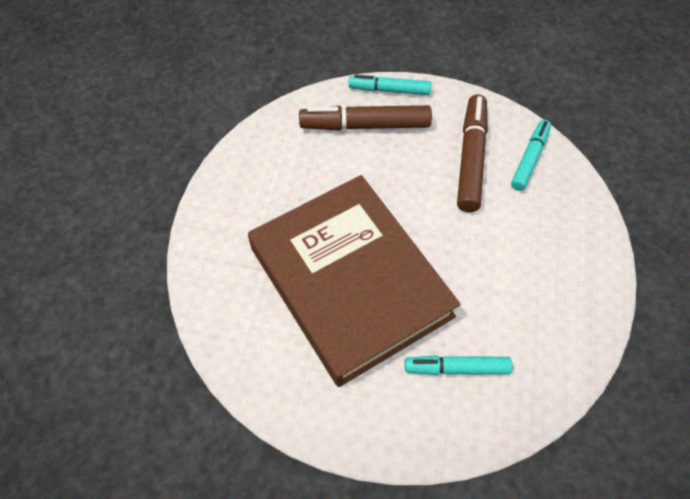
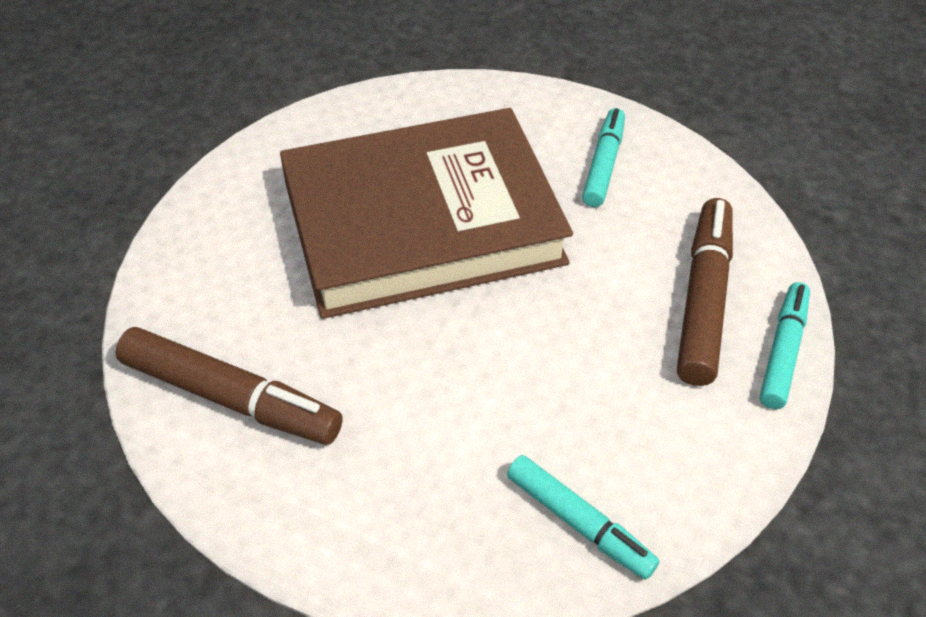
camera: 105 degrees right, 10 degrees down
turquoise marker [405,355,512,375] -> turquoise marker moved to [582,108,625,207]
brown marker [457,95,488,212] -> brown marker moved to [116,327,343,444]

